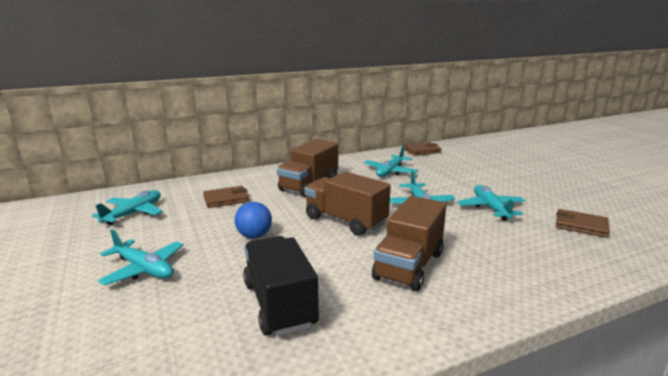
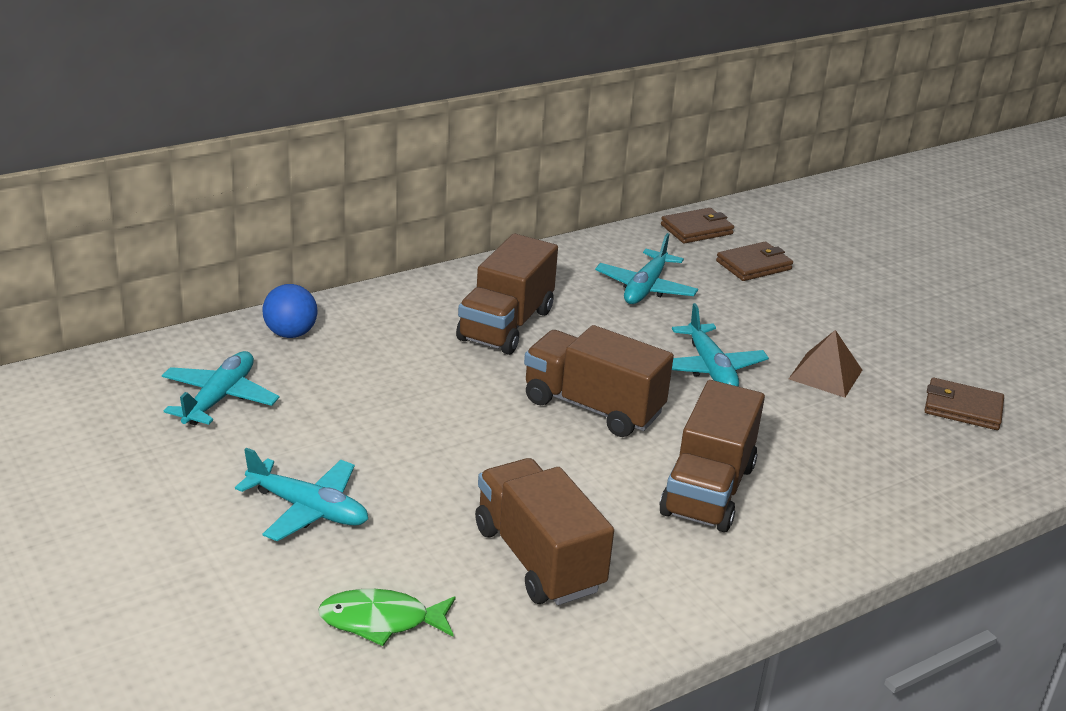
camera: 10 degrees left, 10 degrees up
brown wallet [203,186,249,208] -> brown wallet moved to [716,242,793,281]
blue ball [234,202,272,238] -> blue ball moved to [262,284,317,338]
black truck [243,236,319,337] -> brown truck [475,458,614,605]
turquoise plane [457,185,525,221] -> brown pyramid [789,330,862,398]
none -> green fish [318,589,456,646]

